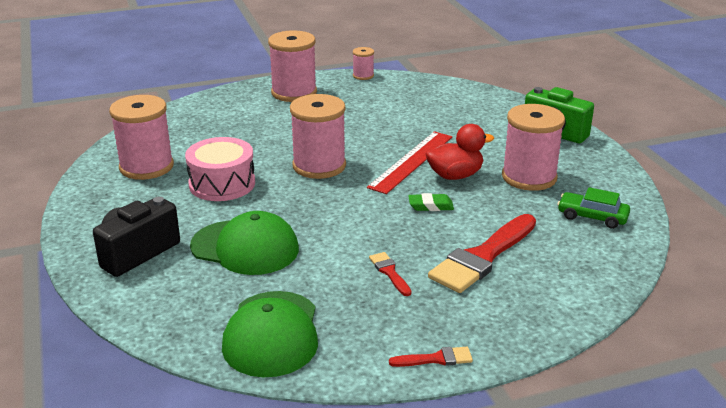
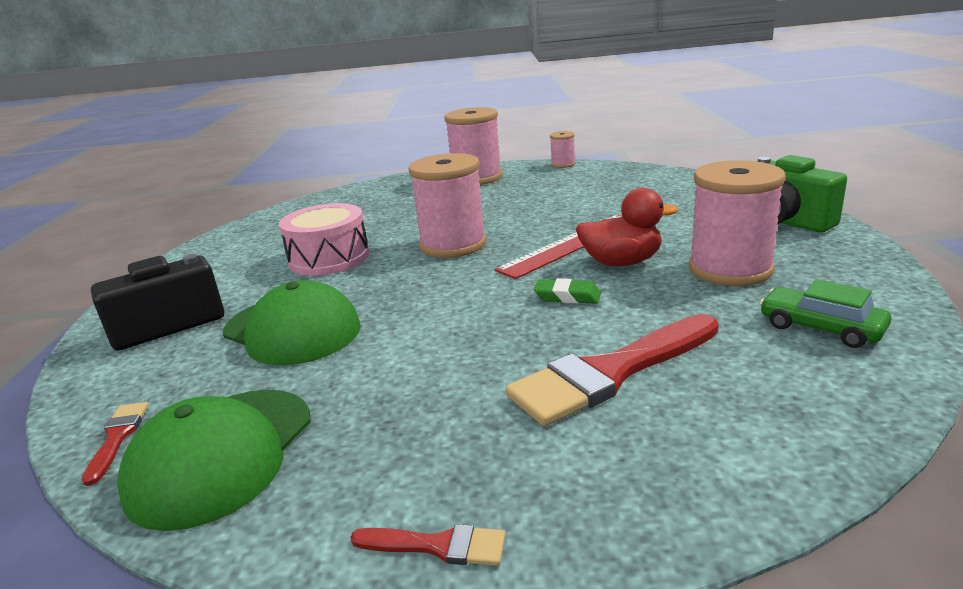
camera: 20 degrees right, 5 degrees down
pink spool [109,95,174,180] -> none
red brush [369,252,411,296] -> red brush moved to [82,402,149,486]

